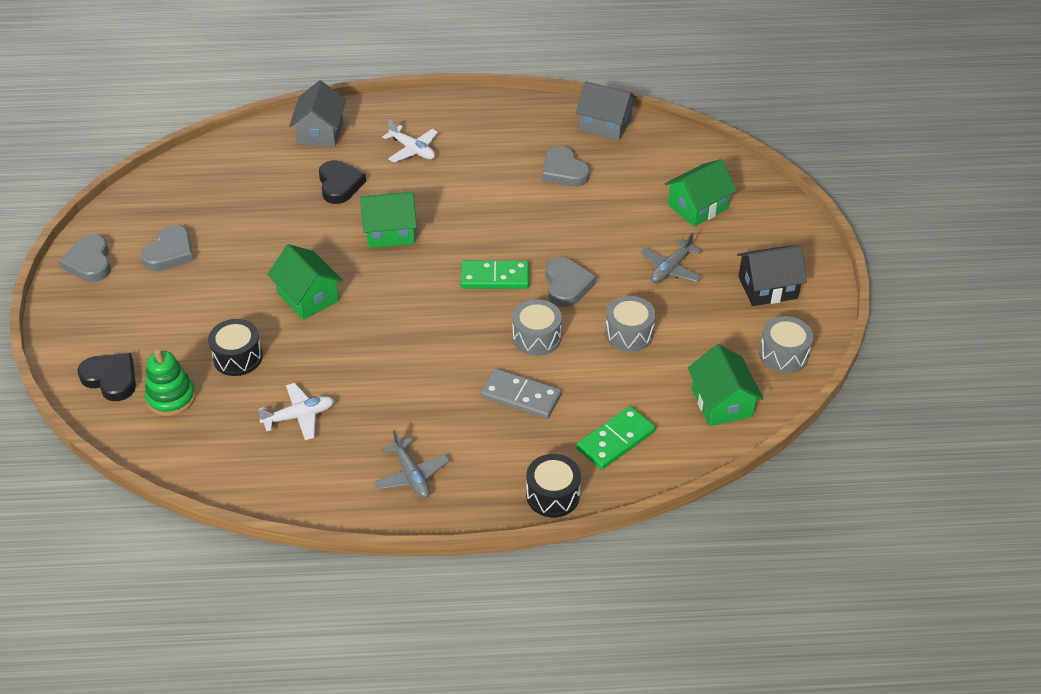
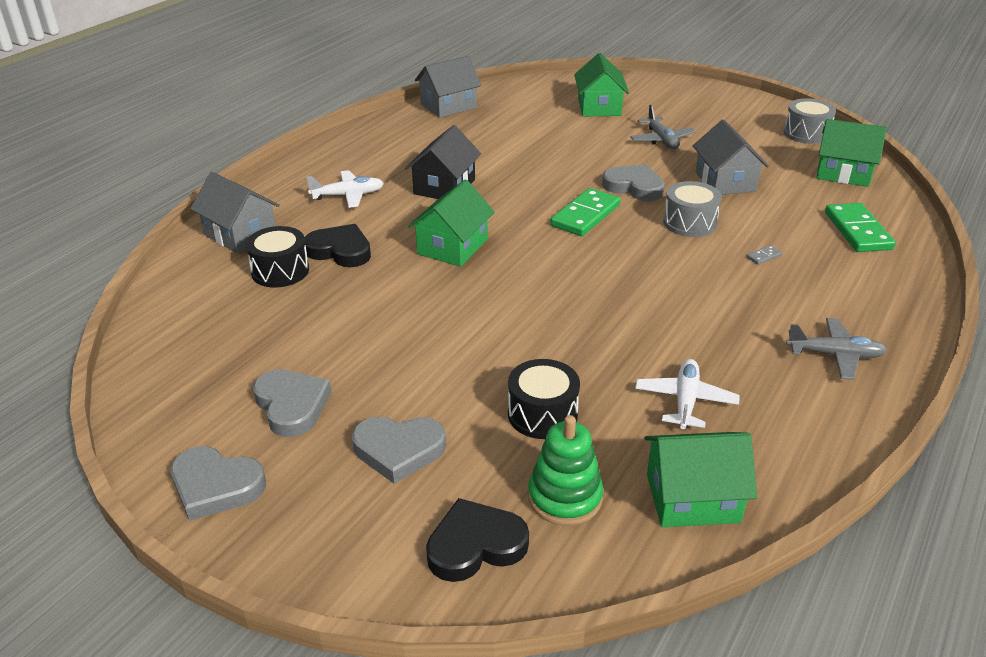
camera: 55 degrees left, 10 degrees down
green house [267,244,343,320] -> green house moved to [644,432,757,527]
grey domino [481,368,562,419] -> grey domino [746,245,782,265], size x0.41
black drum [526,454,581,518] -> black drum moved to [245,226,309,288]
grey heart [542,146,590,187] -> grey heart moved to [352,417,446,484]
grey drum [605,296,656,352] -> grey house [693,119,769,195]
black house [737,245,807,306] -> black house moved to [405,125,481,199]

